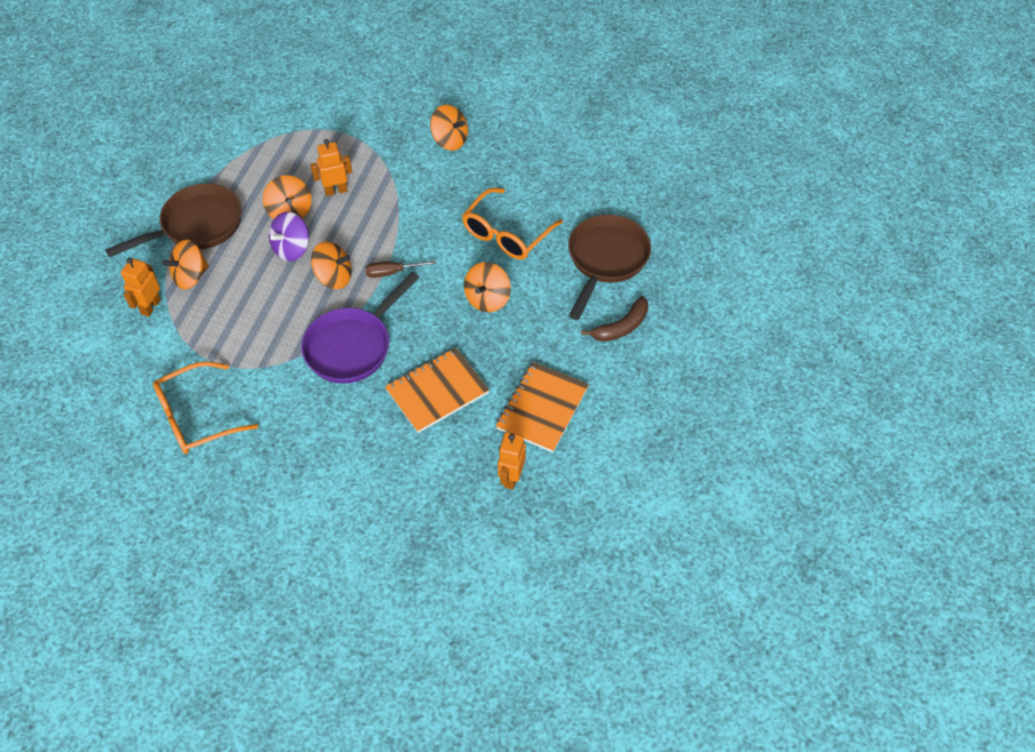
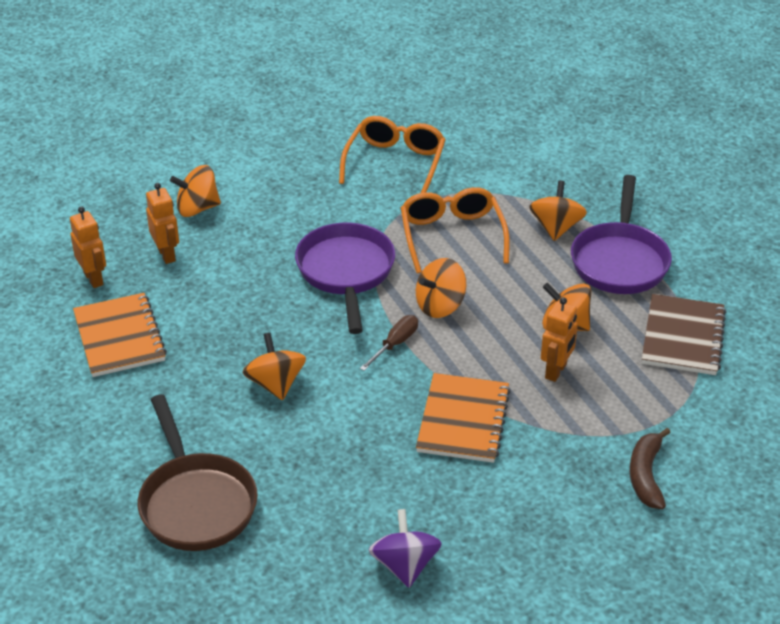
camera: 135 degrees right, 15 degrees down
brown pan [105,183,242,257] -> purple pan [571,175,672,294]
orange robot [121,258,161,317] -> orange robot moved to [146,183,179,264]
purple spinning top [269,212,309,261] -> purple spinning top moved to [368,509,442,588]
orange notebook [385,347,489,433] -> orange notebook moved to [416,373,511,463]
orange spinning top [430,105,468,151] -> orange spinning top moved to [170,165,221,217]
orange glasses [462,188,563,260] -> orange glasses moved to [401,187,510,273]
brown banana [581,296,648,342] -> brown banana moved to [630,428,671,509]
none -> brown notebook [642,294,726,375]

